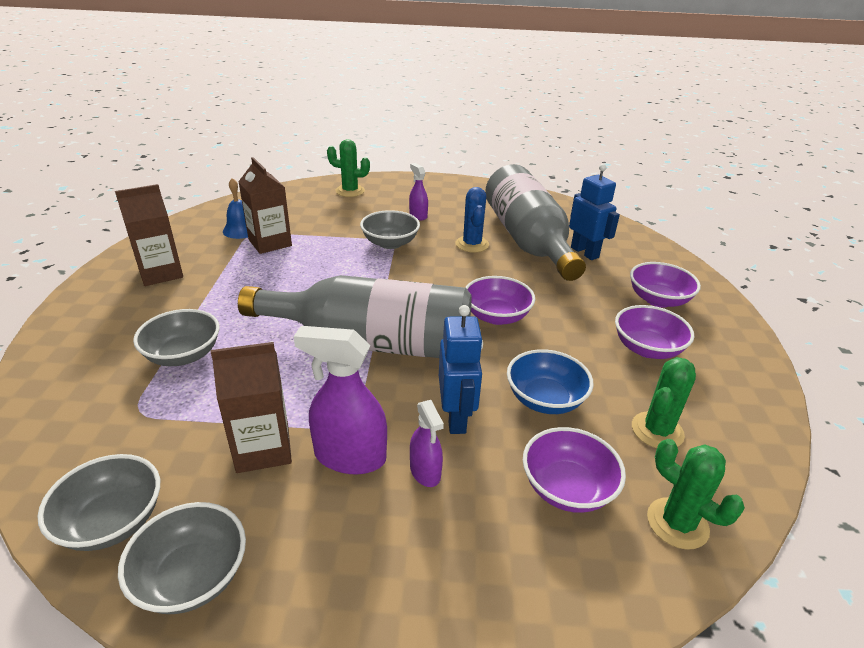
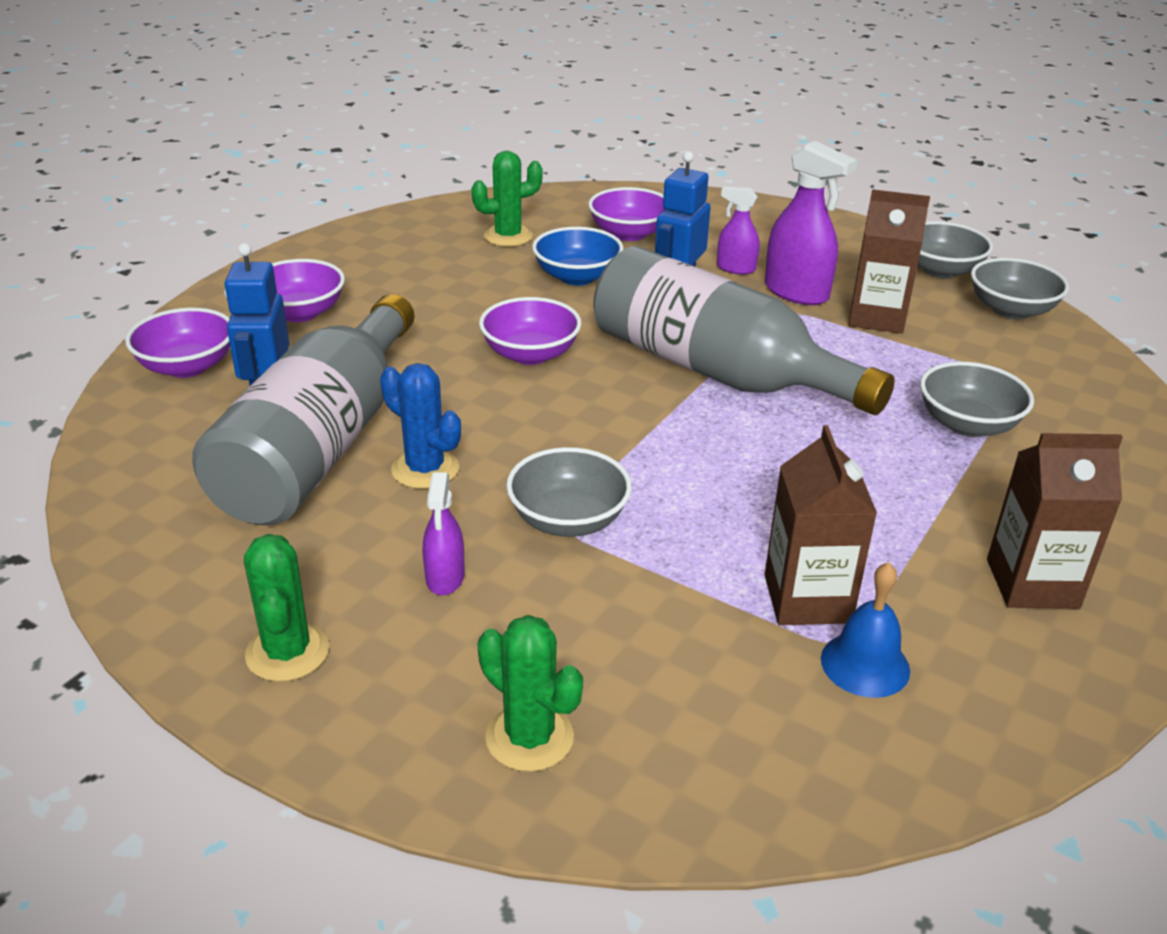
camera: 150 degrees left, 0 degrees up
purple spray bottle [410,400,444,487] -> purple spray bottle turned 75 degrees counterclockwise [717,187,759,274]
blue cactus [456,187,489,253] -> blue cactus turned 75 degrees counterclockwise [380,363,461,489]
purple bowl [615,305,694,359] -> purple bowl moved to [125,308,230,378]
green cactus [647,439,745,550] -> green cactus moved to [244,534,329,682]

